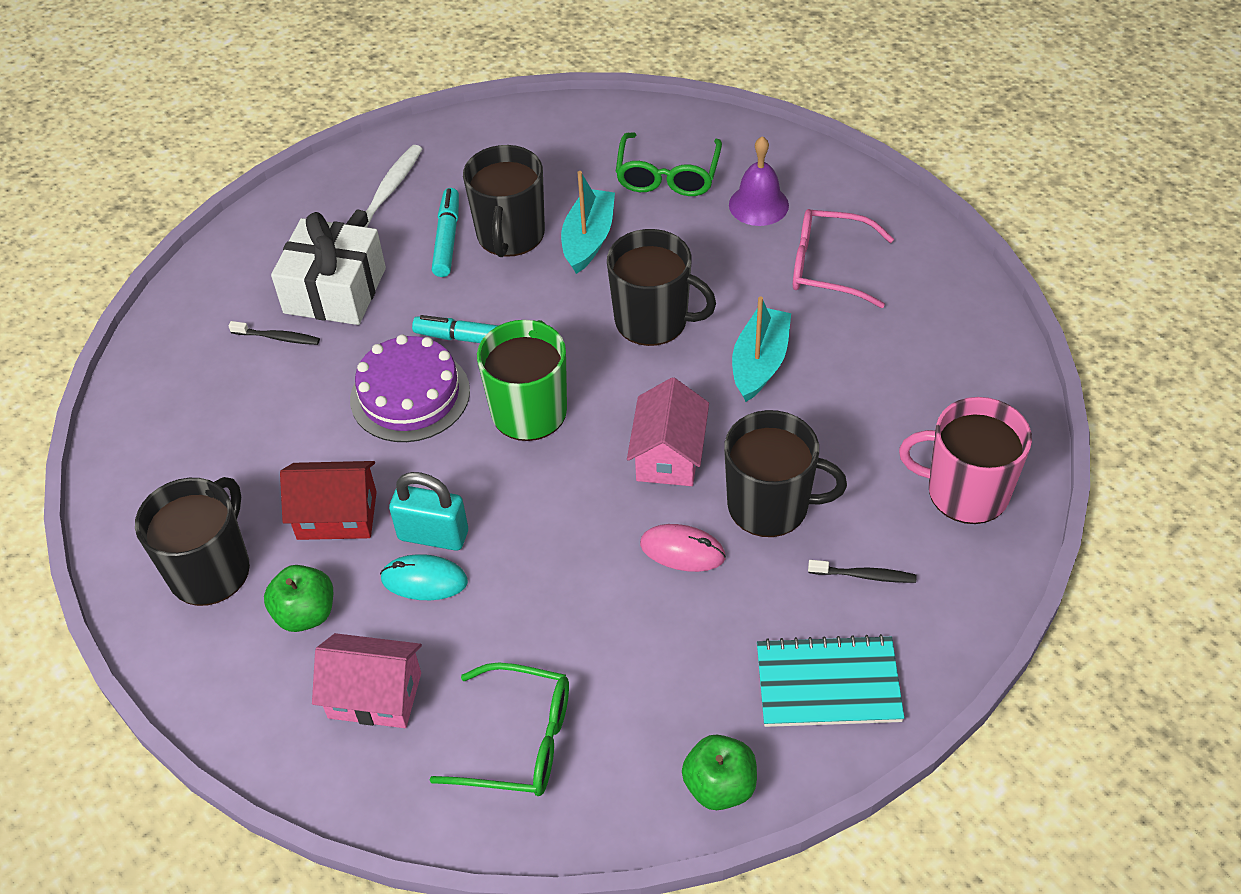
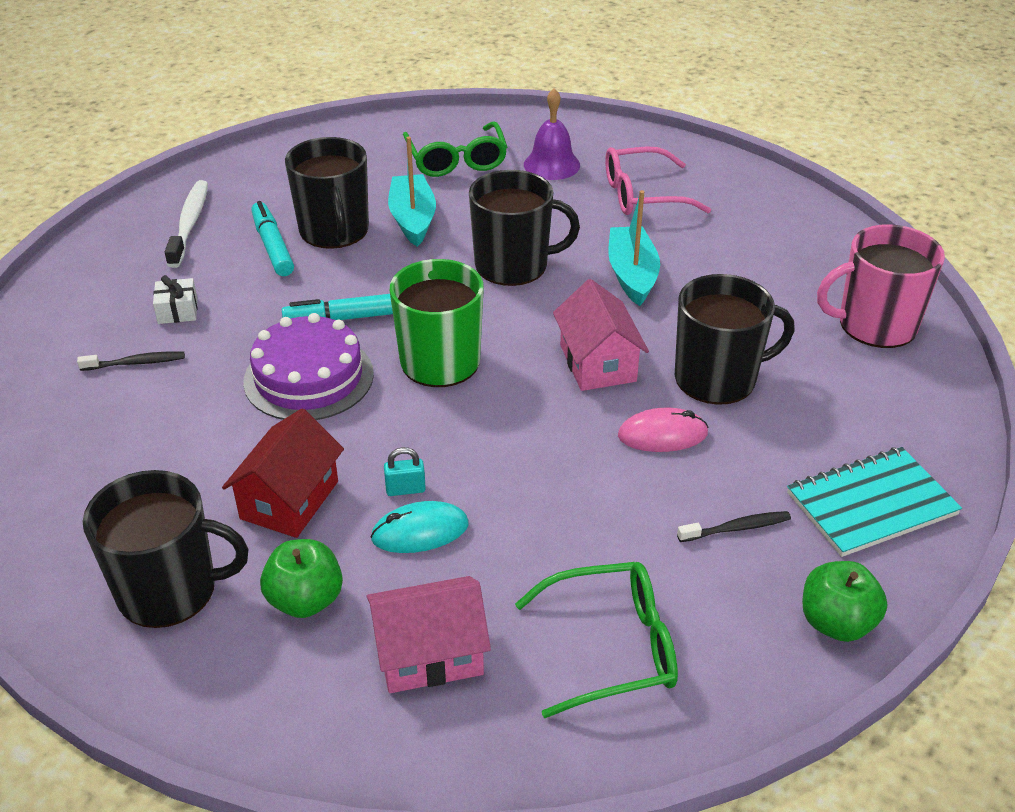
camera: 25 degrees left, 10 degrees down
black mug [135,477,250,606] -> black mug turned 90 degrees clockwise [83,470,248,628]
white gift [271,212,386,325] -> white gift [153,275,198,324], size x0.43
red house [280,461,377,540] -> red house turned 45 degrees counterclockwise [222,409,344,538]
turquoise padlock [389,472,468,551] -> turquoise padlock [384,447,426,496], size x0.51
black toothbrush [808,560,916,583] -> black toothbrush moved to [677,511,791,542]

